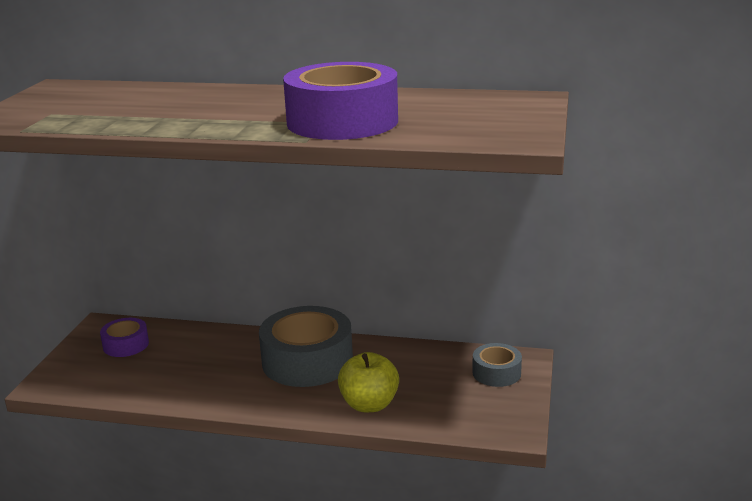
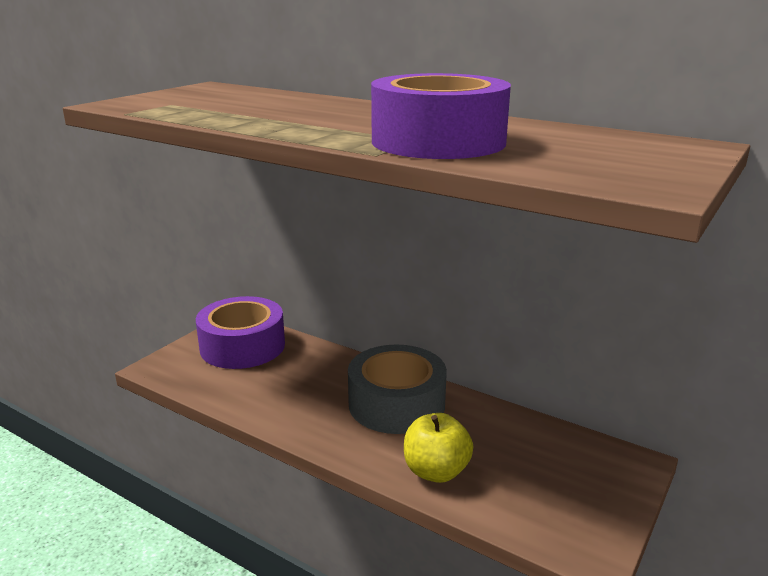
camera: 20 degrees right, 0 degrees up
purple tape [100,318,149,357] -> purple tape [196,296,285,369], size x1.94
grey tape [472,343,522,387] -> none

